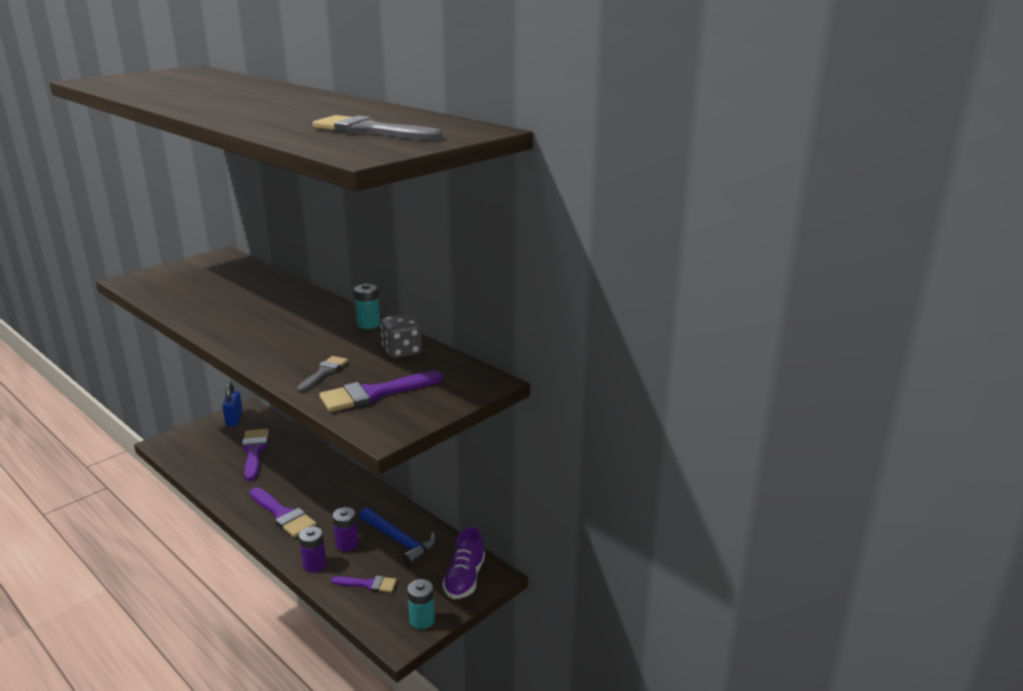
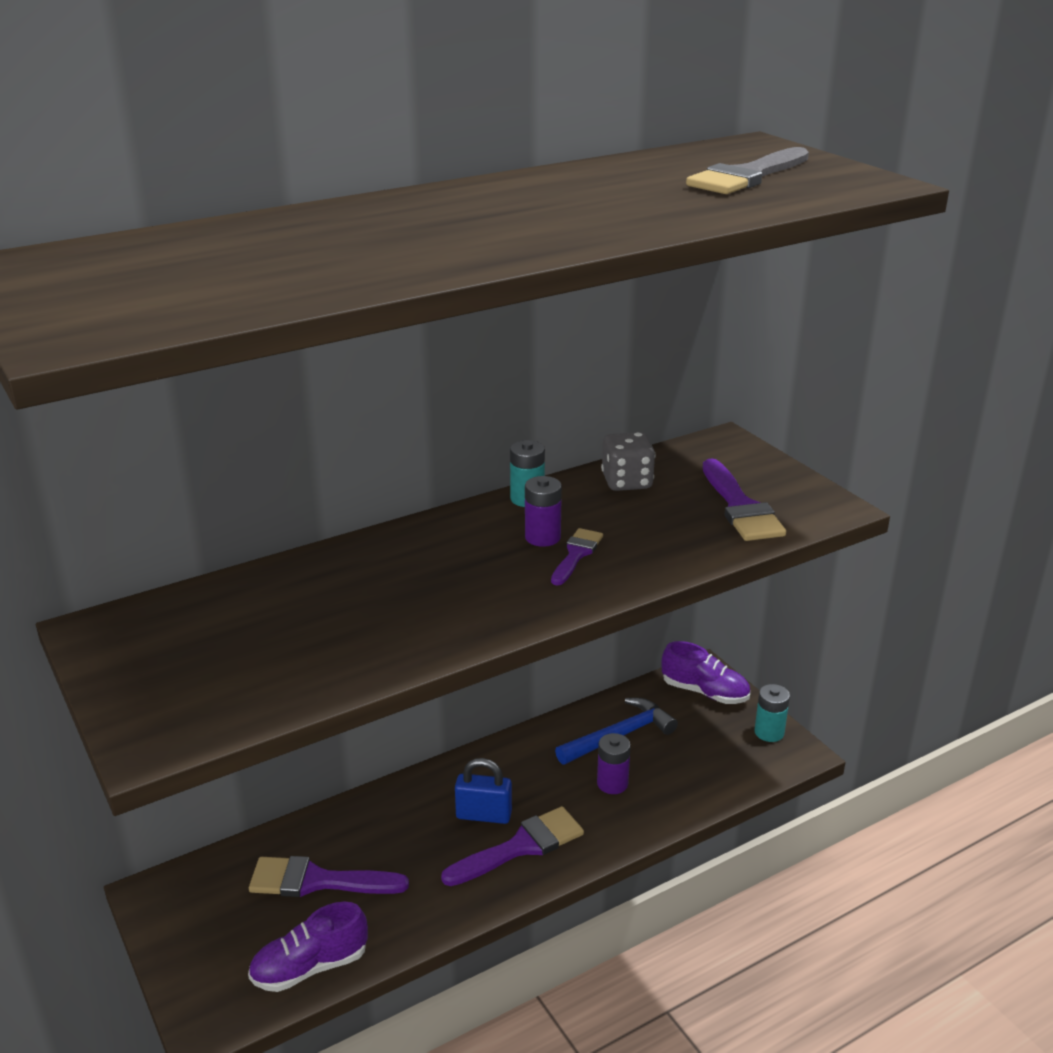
camera: 75 degrees left, 5 degrees up
blue padlock [222,382,243,426] -> blue padlock moved to [455,758,512,824]
grey brush [297,356,348,392] -> none
purple battery [299,526,326,572] -> purple battery moved to [525,476,562,547]
purple brush [331,576,397,592] -> purple brush moved to [551,528,603,586]
none -> purple shoe [248,902,368,992]

